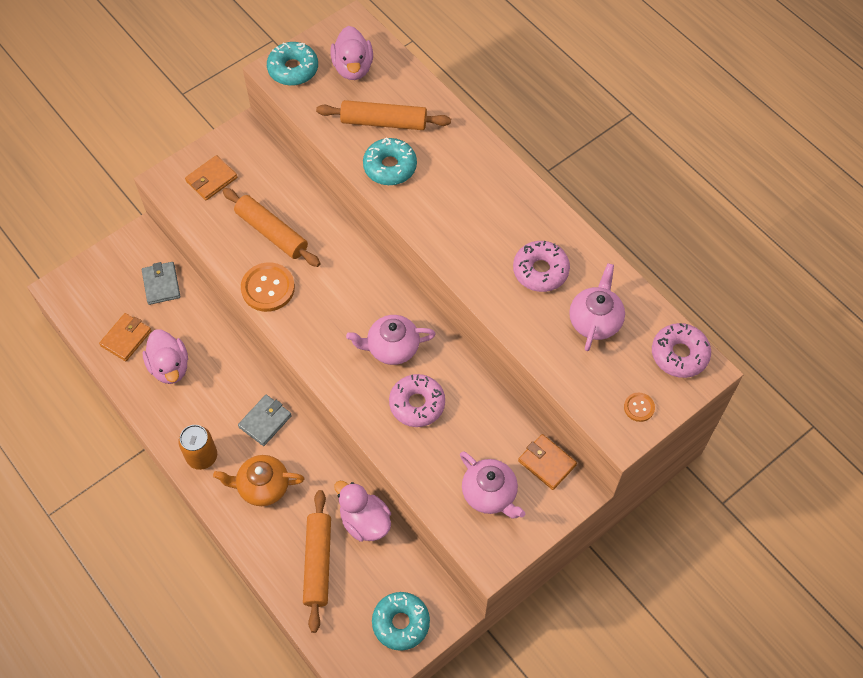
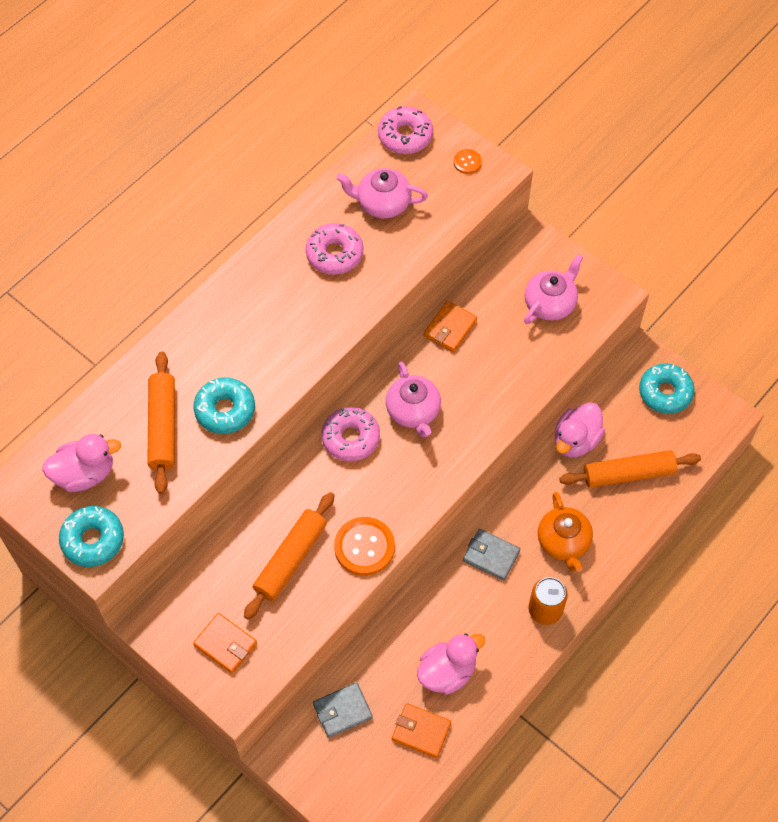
camera: 100 degrees left, 0 degrees up
pink donut [389,374,445,427] -> pink donut moved to [322,407,380,461]
orange wallet [518,434,577,490] -> orange wallet moved to [424,301,477,352]

